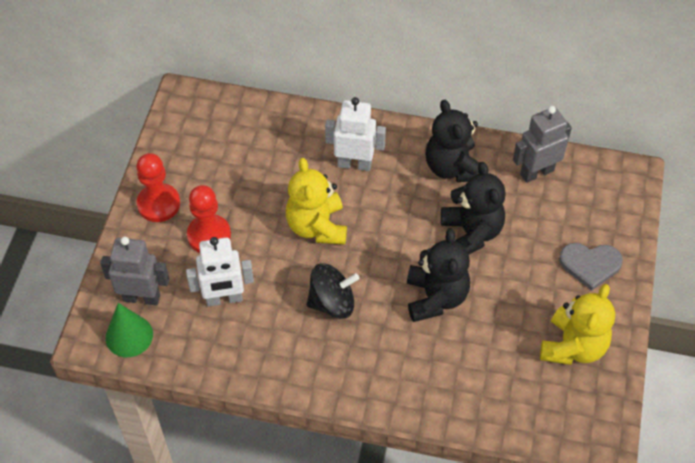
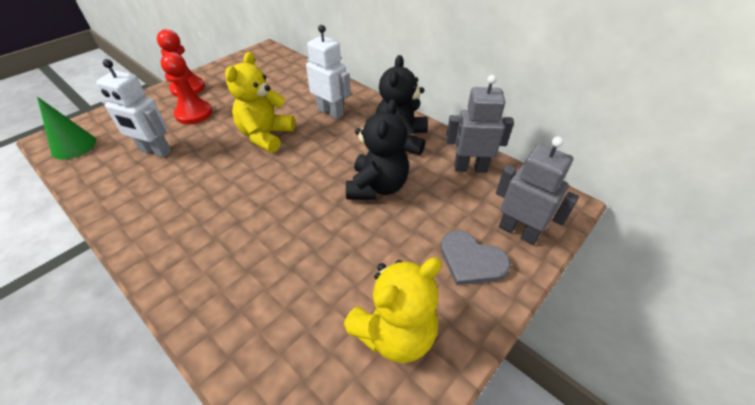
camera: 30 degrees right, 10 degrees down
grey robot [100,237,169,306] -> grey robot moved to [496,136,579,245]
black spinning top [307,264,360,319] -> none
black teddy bear [407,229,470,322] -> none

